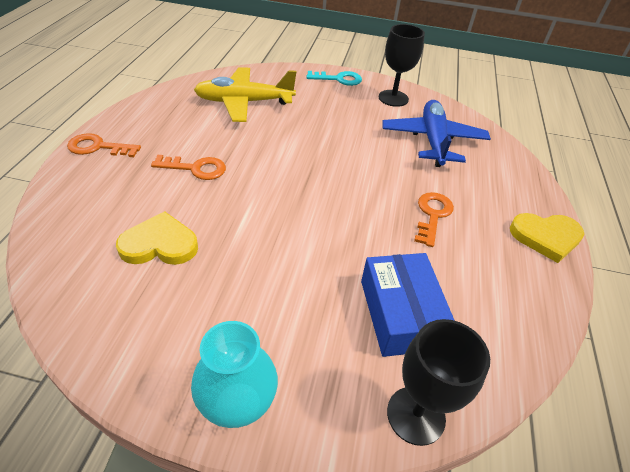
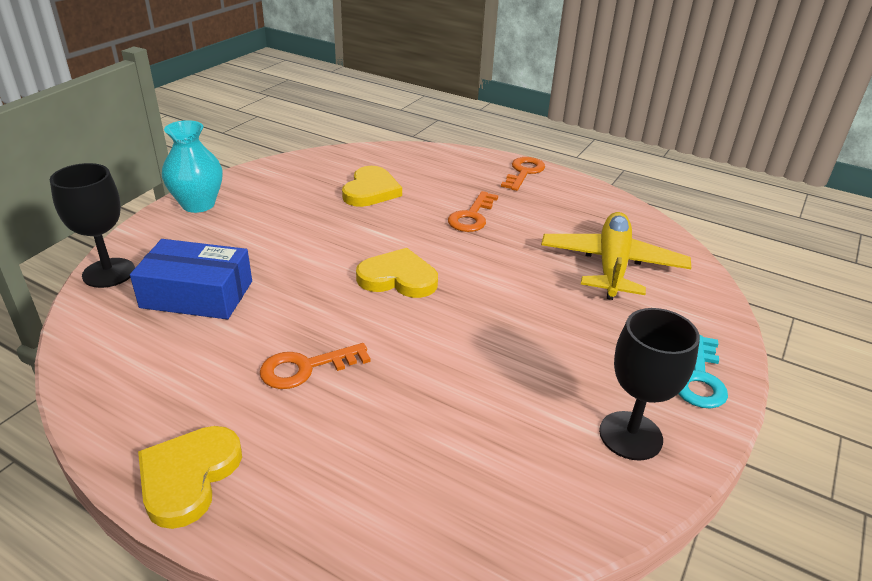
camera: 110 degrees right, 10 degrees down
blue plane [382,100,491,167] -> none
orange key [414,192,454,247] -> orange key turned 120 degrees clockwise [260,343,371,389]
none -> yellow heart [356,248,438,298]

